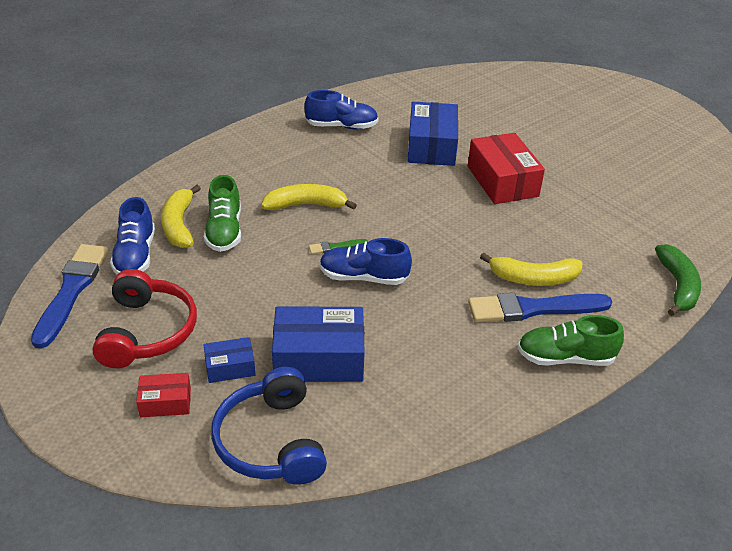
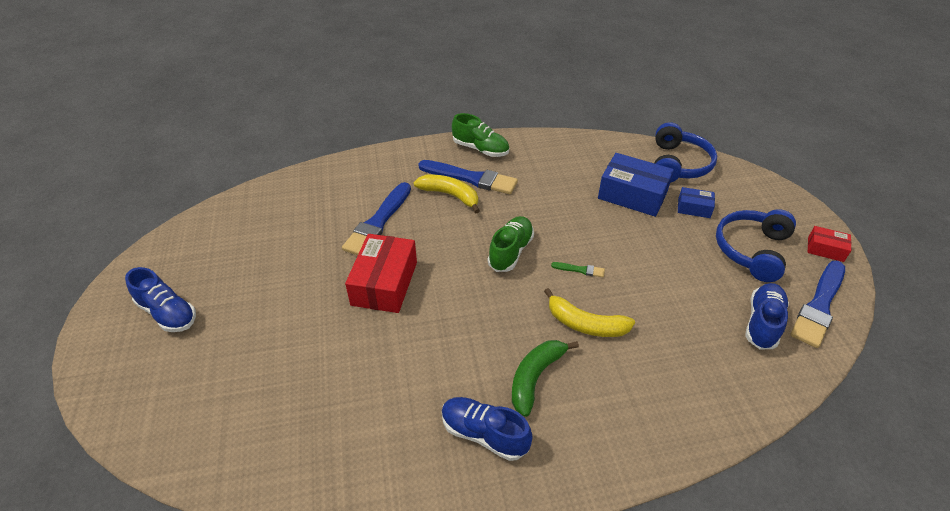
camera: 150 degrees left, 5 degrees up
red headphones [92,269,197,369] -> blue headphones [716,209,796,282]
red box [136,373,191,417] -> red box moved to [808,226,852,262]
yellow banana [161,185,201,248] -> none
green shoe [204,175,241,252] -> green shoe moved to [488,216,534,272]
blue shoe [320,238,412,285] -> blue shoe moved to [125,267,196,332]
blue box [407,102,458,166] -> none
green banana [655,244,701,316] -> green banana moved to [512,340,579,417]
none -> blue brush [342,182,411,255]

